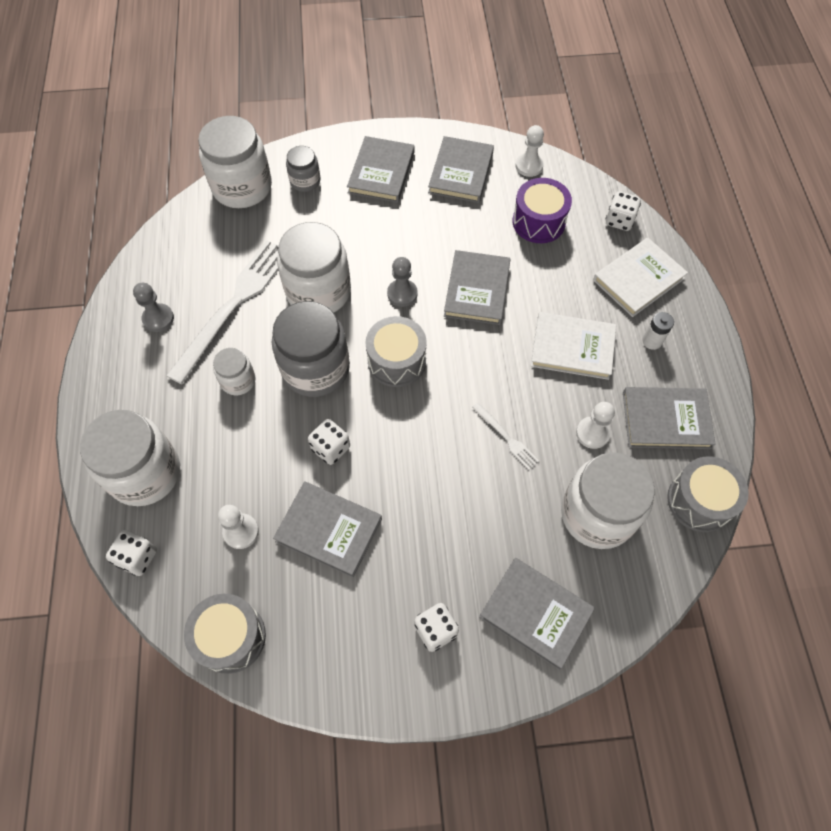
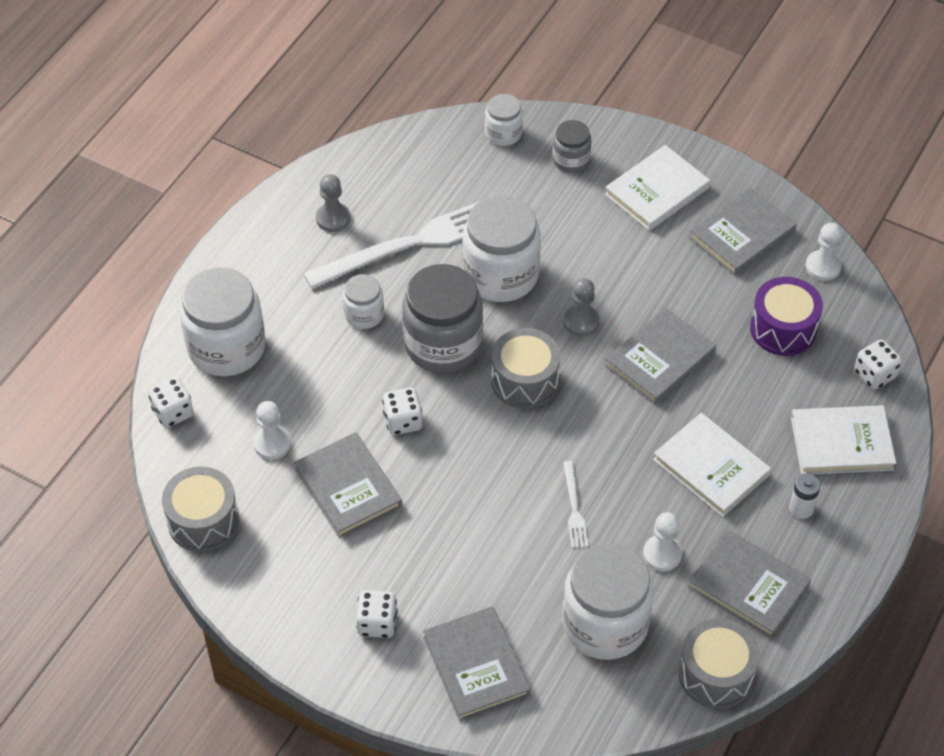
camera: 35 degrees right, 10 degrees down
white jar [198,116,272,208] -> white jar [485,94,523,146], size x0.51
grey book [347,136,415,203] -> white book [605,145,710,231]

